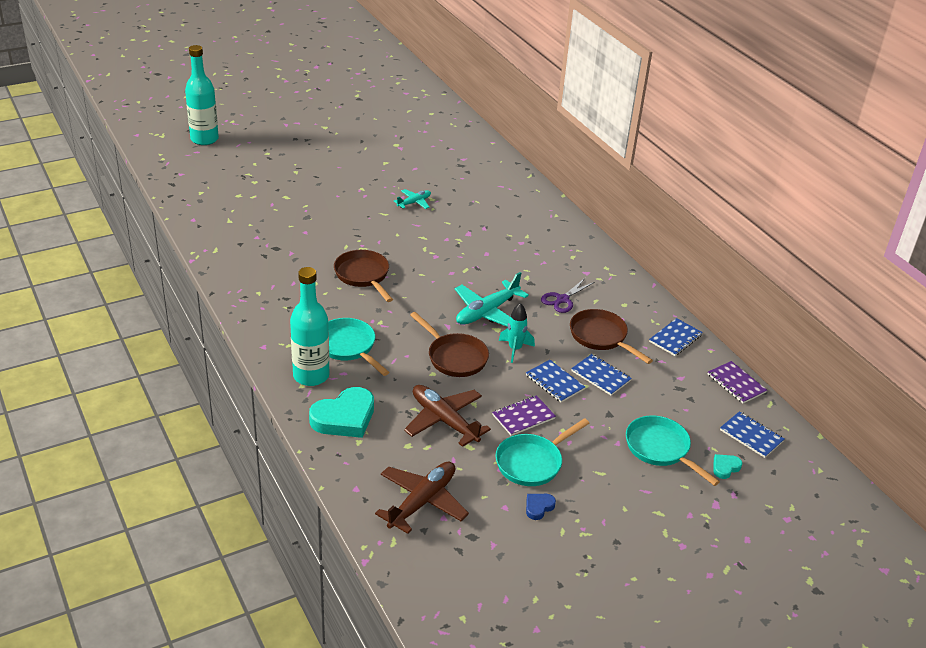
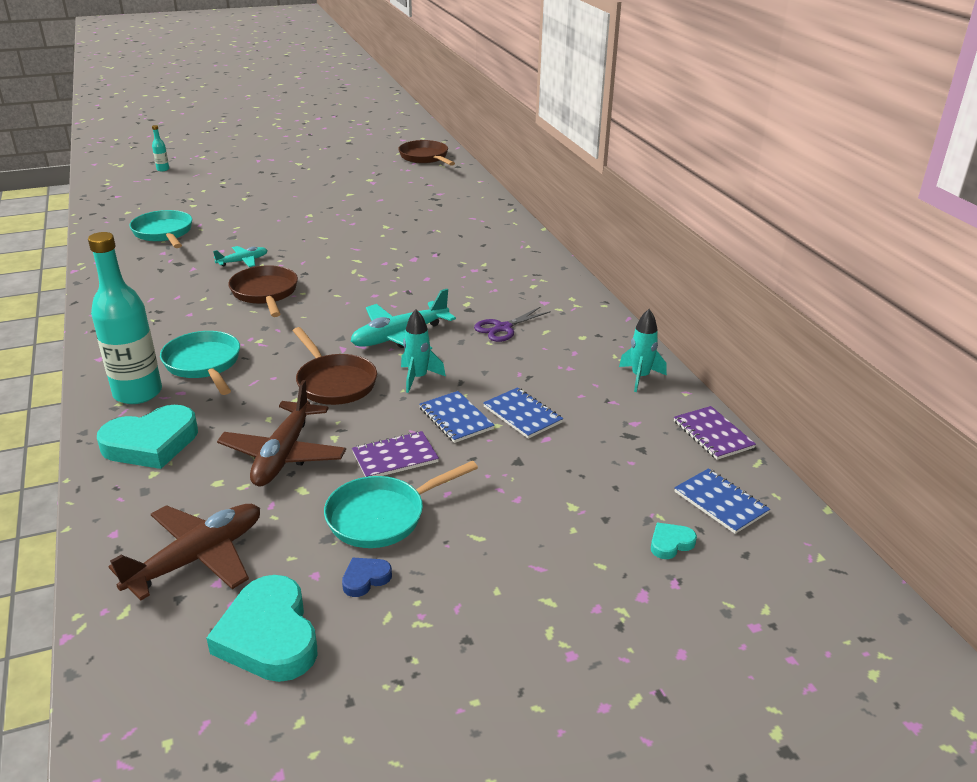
camera: 10 degrees right, 5 degrees down
turquoise bottle [185,45,219,145] -> turquoise bottle [152,125,169,171], size x0.41
turquoise plane [394,189,431,209] -> turquoise plane moved to [213,246,268,267]
brown plane [404,385,491,447] -> brown plane turned 135 degrees counterclockwise [217,380,346,486]
brown pan [570,309,653,364] -> brown pan moved to [398,140,455,166]
turquoise pan [626,415,720,486] -> turquoise pan moved to [129,210,192,248]
blue notebook [649,318,703,356] -> turquoise rocket [619,309,667,392]
none -> turquoise heart [206,575,318,682]

